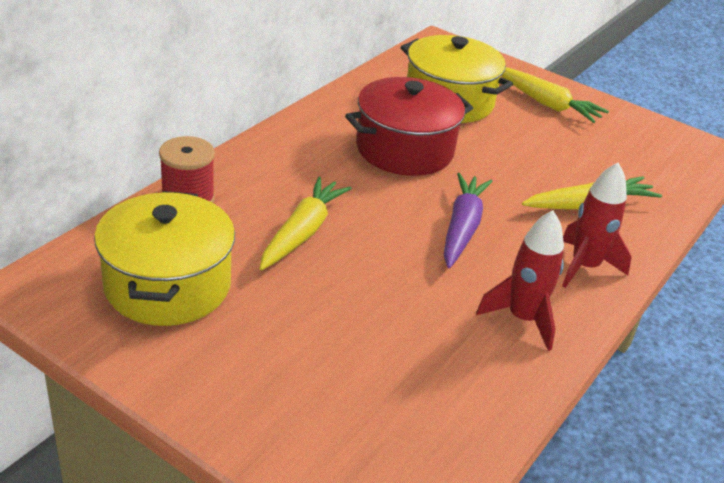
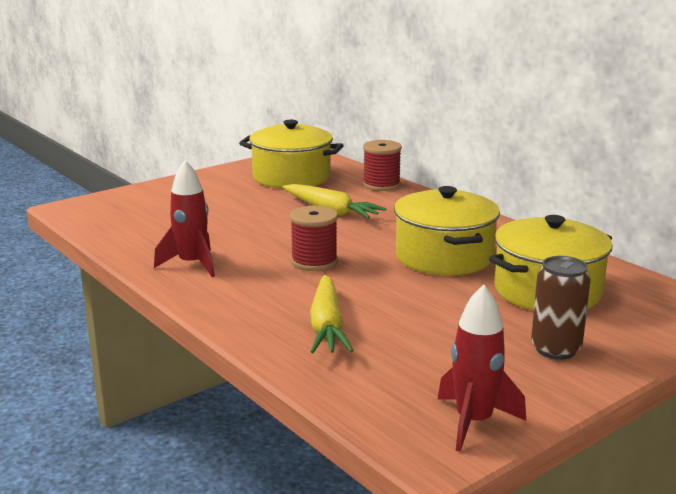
camera: 110 degrees right, 15 degrees down
red pot [345,77,473,176] -> yellow pot [394,186,500,275]
purple carrot [444,173,493,268] -> red spool [290,206,338,271]
yellow carrot [501,67,609,123] -> brown can [531,256,591,360]
red rocket [562,163,632,288] -> red rocket moved to [437,284,526,452]

